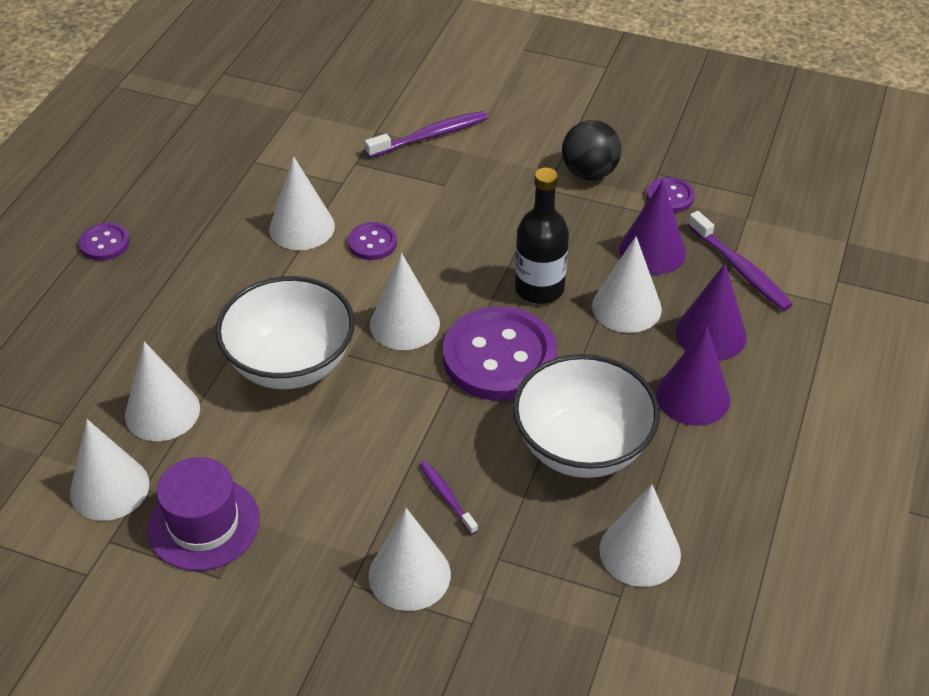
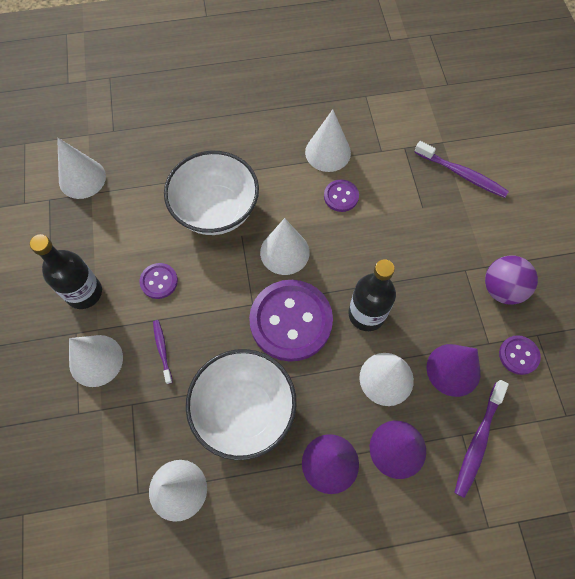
camera: 60 degrees right, 20 degrees up
purple button [79,223,130,261] -> purple button moved to [139,263,178,299]
white cone [125,342,200,441] -> none
purple hat [147,457,260,571] -> none
purple toothbrush [419,461,478,535] -> purple toothbrush turned 45 degrees counterclockwise [153,320,173,384]
black ball [562,120,621,180] -> purple ball [485,256,538,305]
none -> black bottle [30,234,102,309]

